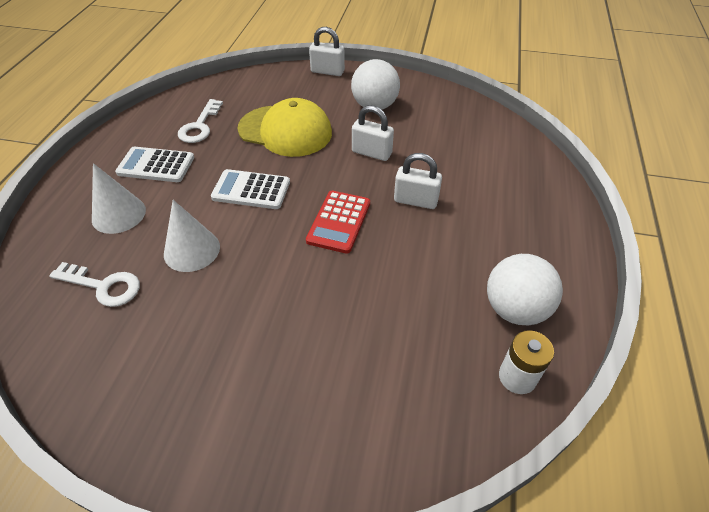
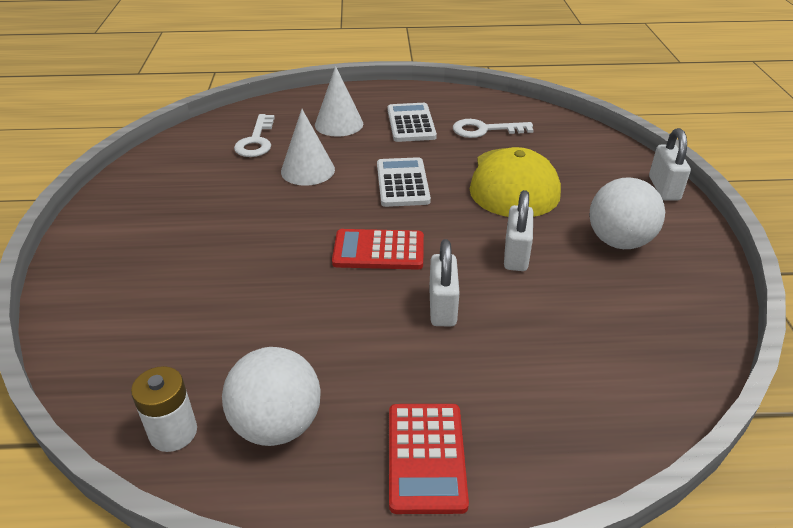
camera: 75 degrees right, 10 degrees down
none -> red calculator [389,404,469,514]

